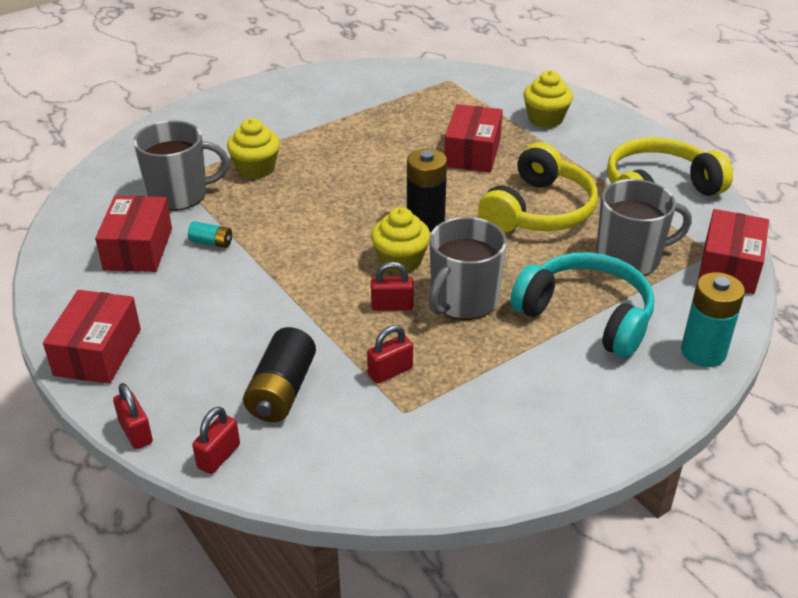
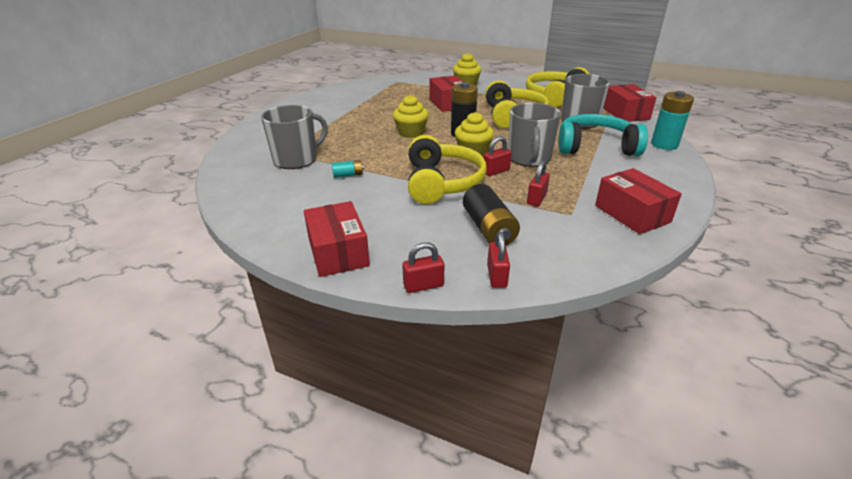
camera: 30 degrees left, 5 degrees down
red box [95,196,172,272] -> red box moved to [595,168,682,234]
red padlock [113,383,153,449] -> red padlock turned 45 degrees counterclockwise [402,242,444,293]
yellow cupcake [227,118,280,179] -> yellow cupcake moved to [393,95,429,138]
none -> yellow headphones [408,135,487,204]

